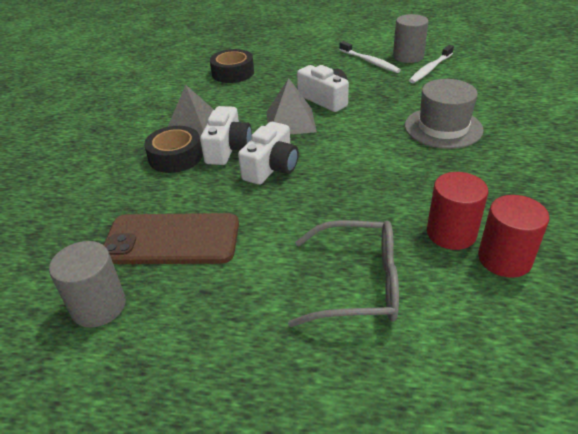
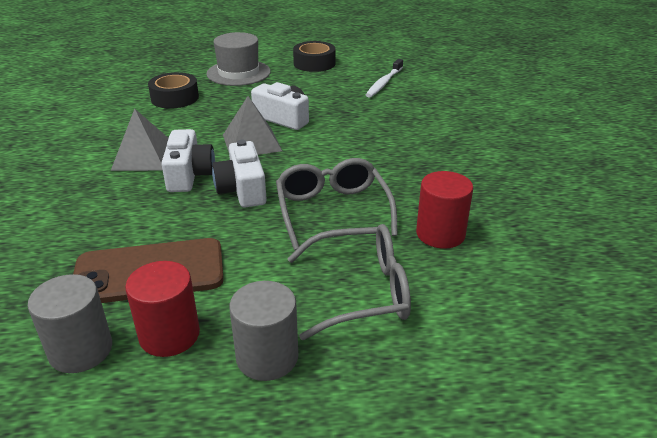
camera: 15 degrees left, 5 degrees down
black tape [144,126,203,173] -> black tape moved to [293,41,336,72]
white camera [238,122,299,185] -> white camera turned 150 degrees clockwise [212,140,267,207]
white toothbrush [339,41,401,73] -> none
grey cylinder [393,14,429,63] -> grey cylinder moved to [229,281,298,381]
grey hat [405,79,484,149] -> grey hat moved to [206,32,271,86]
red cylinder [478,195,549,278] -> red cylinder moved to [125,261,200,357]
none -> grey glasses [276,158,398,250]

